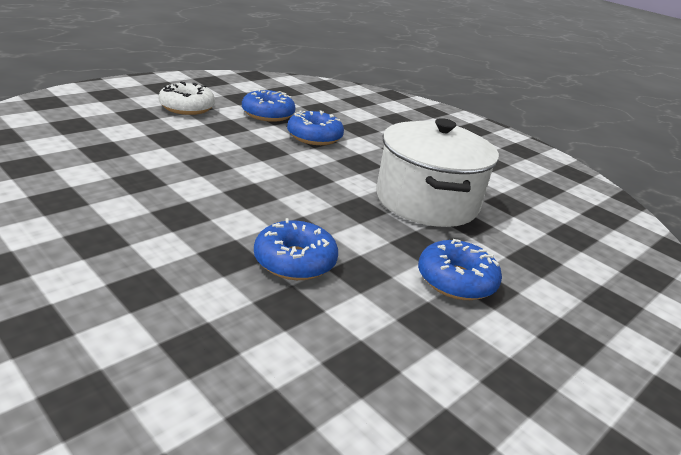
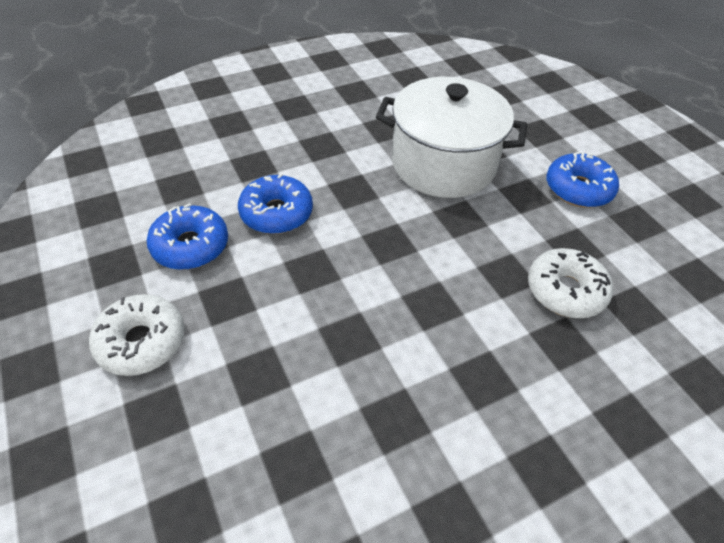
camera: 70 degrees left, 20 degrees up
blue donut [254,218,338,280] -> white donut [528,248,613,318]

